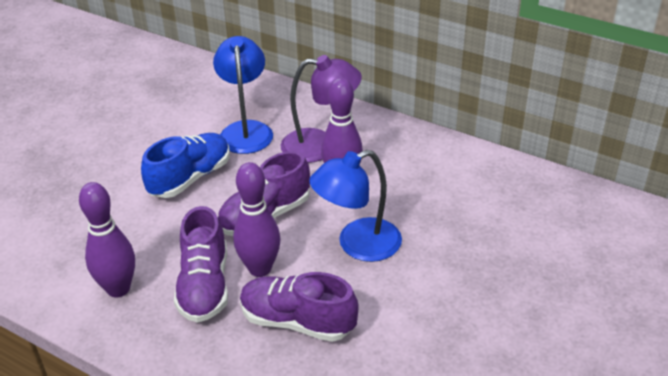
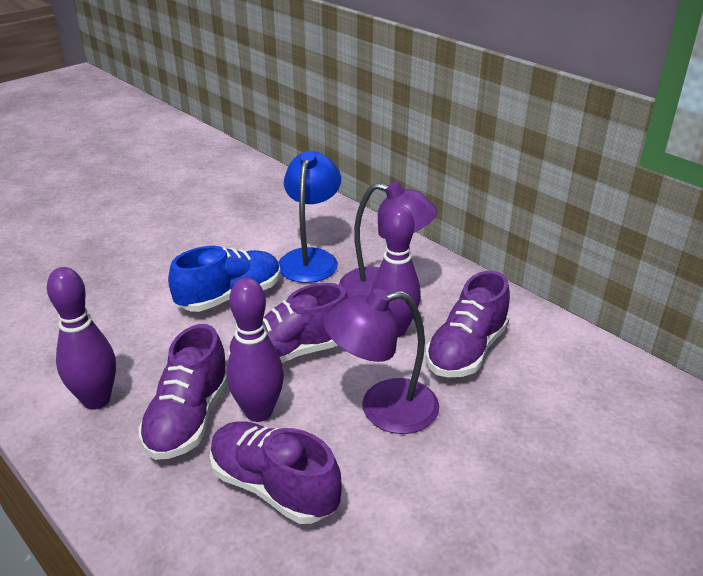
camera: 15 degrees right, 5 degrees down
blue lamp [309,150,402,262] -> purple lamp [323,289,439,434]
none -> purple shoe [425,271,510,377]

